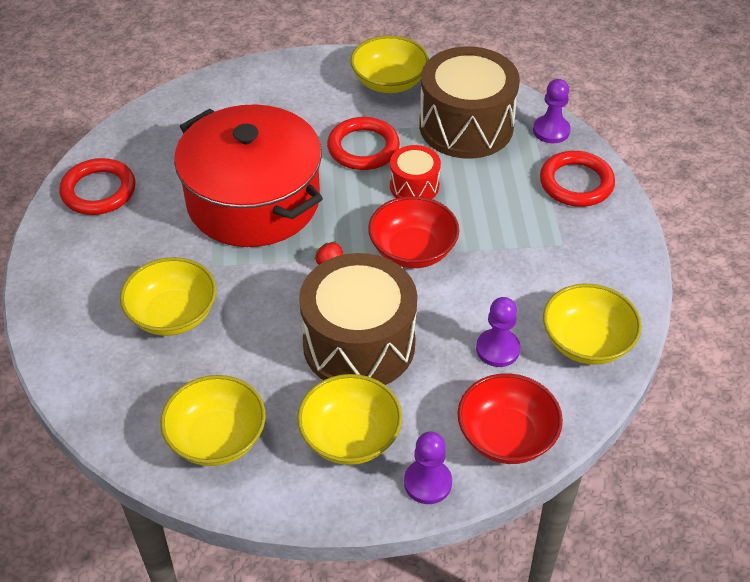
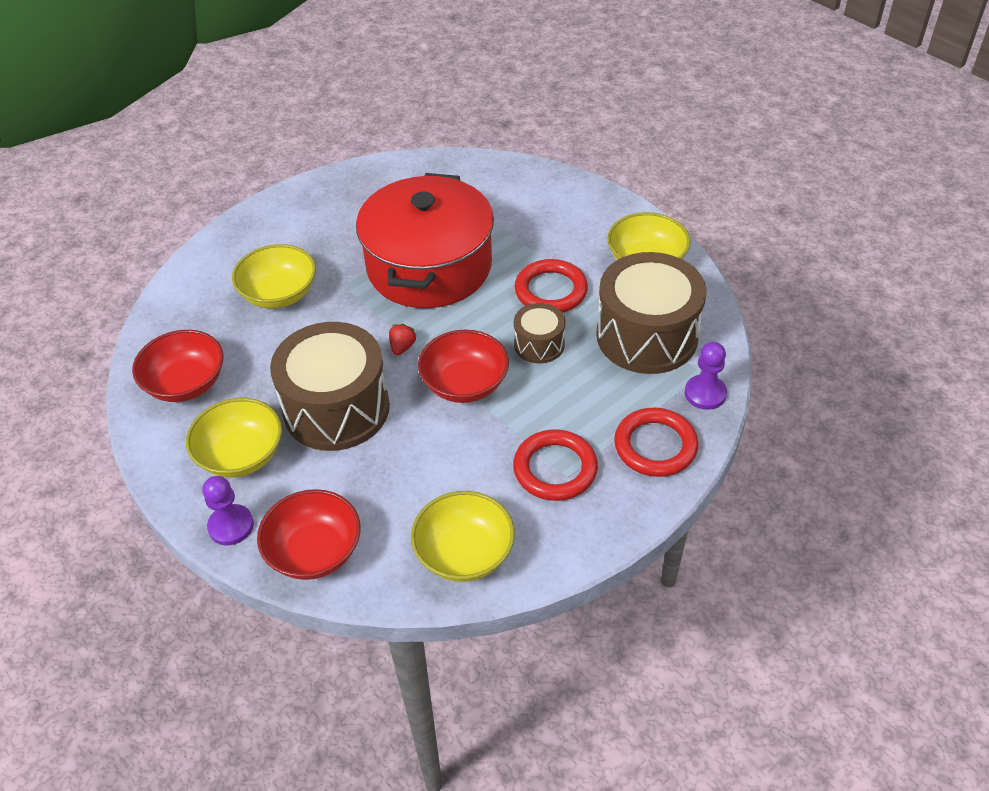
camera: 55 degrees right, 0 degrees up
red ring [59,158,136,215] -> red ring moved to [513,430,598,501]
yellow bowl [160,375,266,466] -> red bowl [132,330,224,402]
red drum [390,145,441,199] -> brown drum [514,303,566,363]
purple pawn [476,297,520,367] -> none

